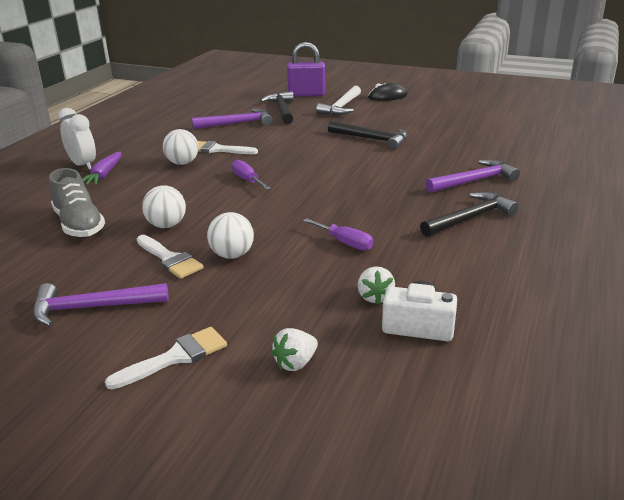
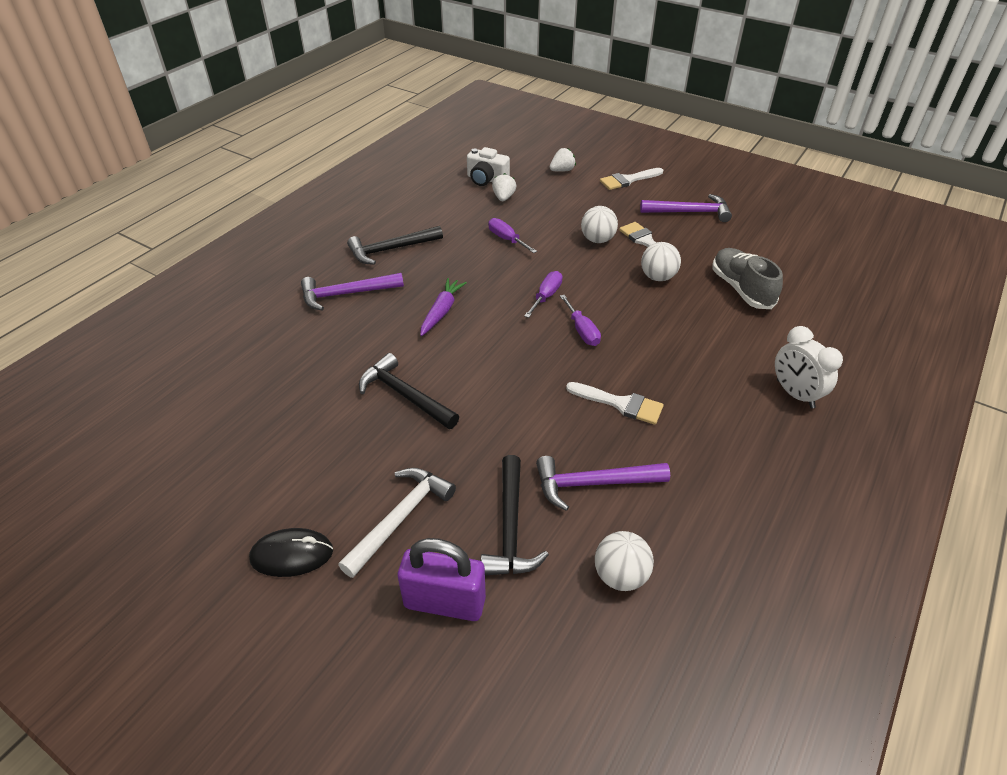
camera: 170 degrees left, 15 degrees up
purple carrot [82,151,121,186] -> purple carrot moved to [420,278,467,336]
white ball [163,129,198,165] -> white ball moved to [595,531,654,591]
none -> purple screwdriver [524,271,563,318]

